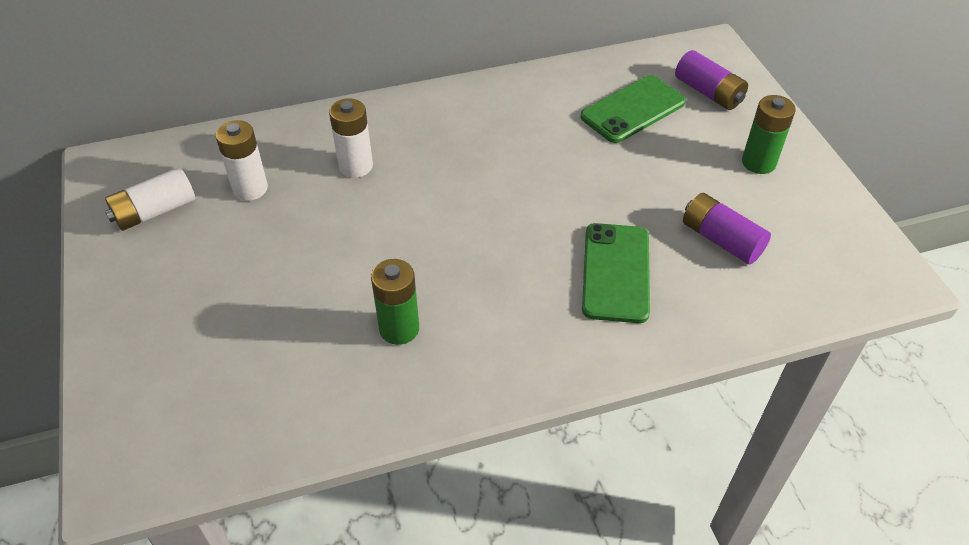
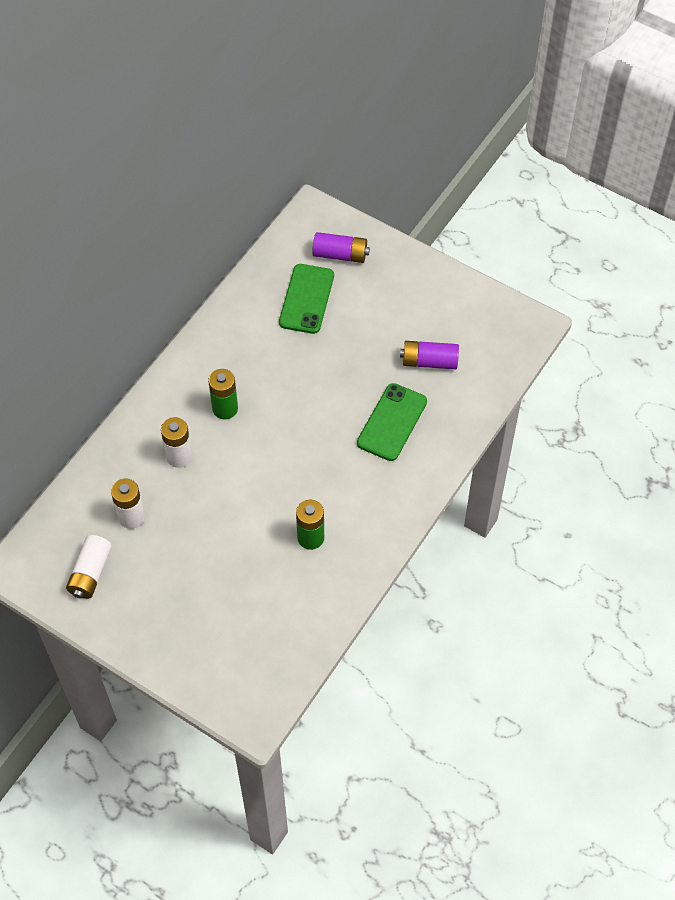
camera: 40 degrees left, 10 degrees up
green phone [582,223,650,323] -> green phone turned 60 degrees clockwise [357,383,427,461]
green battery [742,95,796,174] -> green battery moved to [208,369,238,419]

